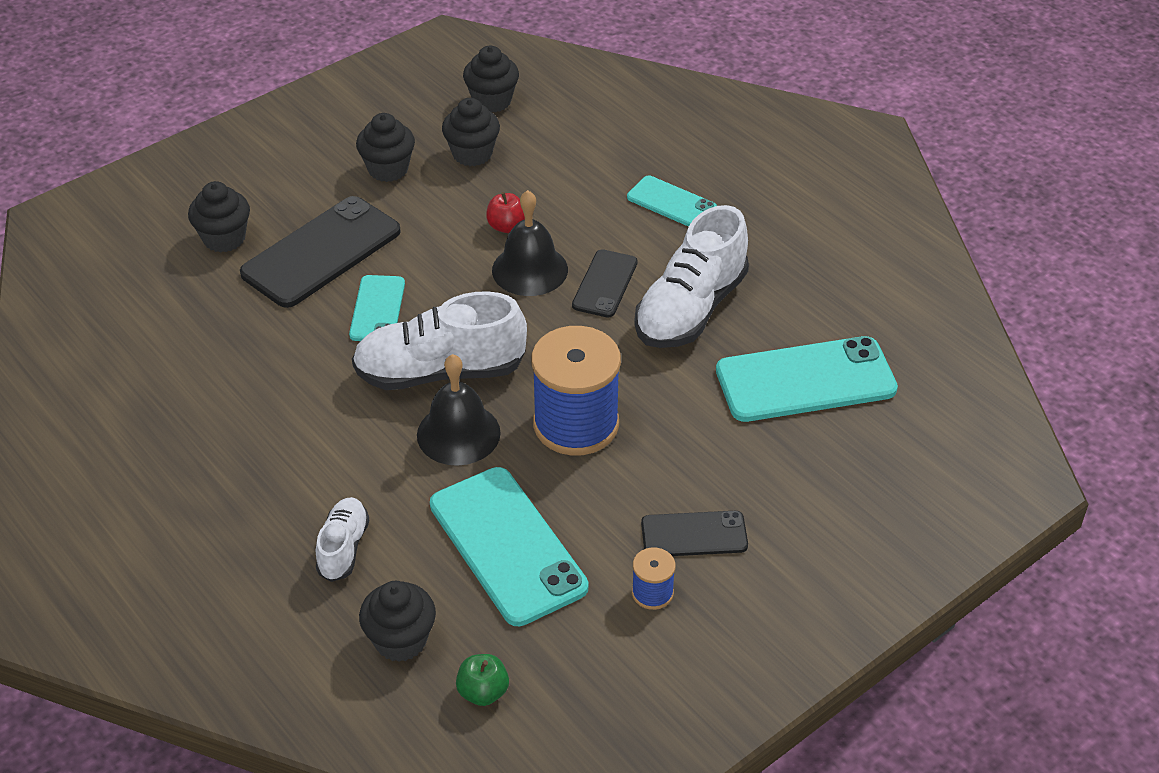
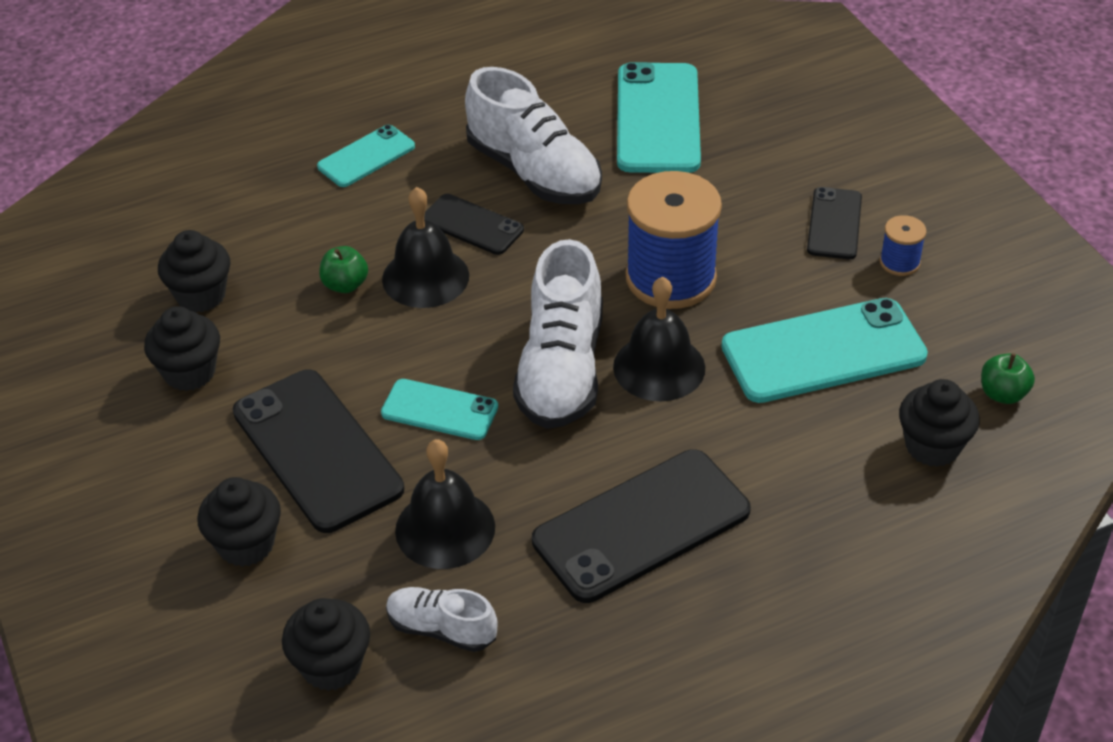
camera: 75 degrees left, 0 degrees up
white shoe [316,497,370,582] -> white shoe moved to [386,587,498,652]
black cupcake [463,46,519,113] -> black cupcake moved to [282,598,370,691]
red apple [486,192,525,233] -> green apple [319,246,368,293]
none -> black bell [395,439,495,569]
none -> black phone [532,449,751,603]

